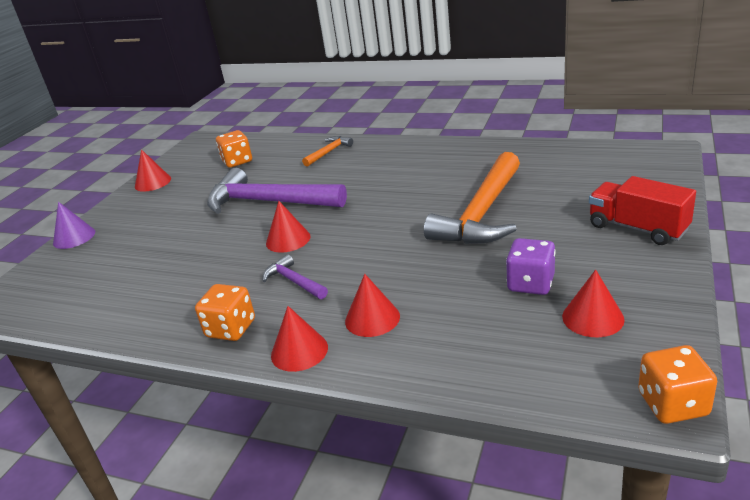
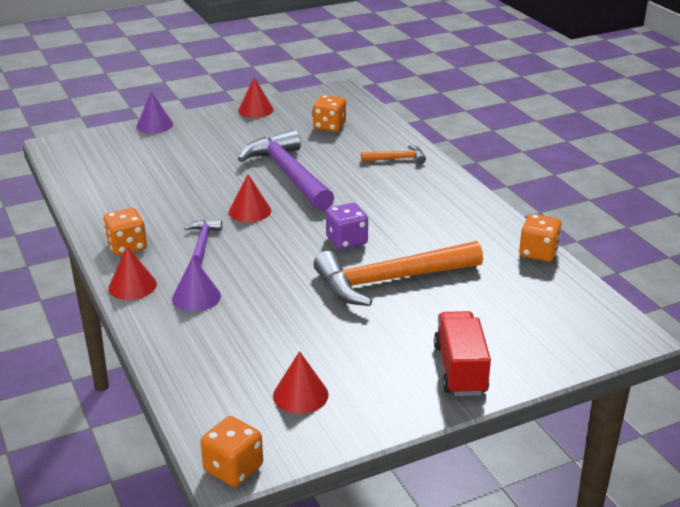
camera: 40 degrees right, 0 degrees up
red cone [345,274,400,337] -> purple cone [172,257,221,312]
purple dice [506,238,556,295] -> purple dice moved to [326,203,368,250]
none -> orange dice [519,214,562,262]

